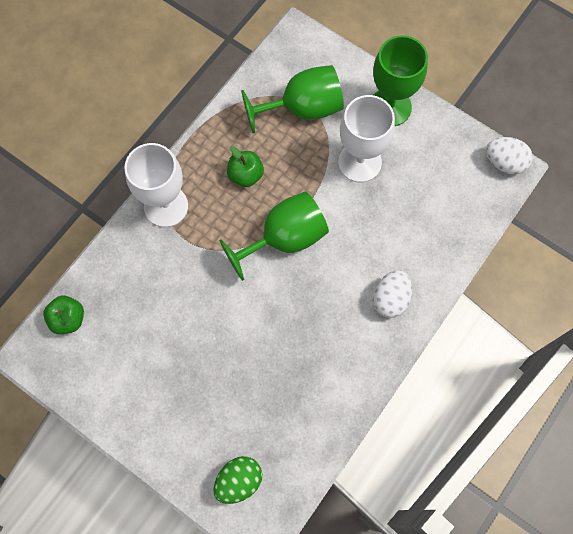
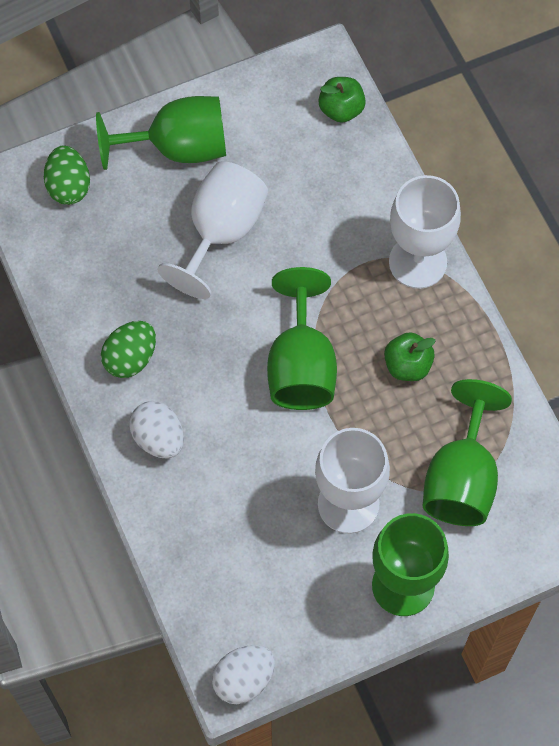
camera: 120 degrees right, 5 degrees down
none -> green goblet [96,96,226,170]
none -> green egg [101,321,156,378]
none -> white goblet [157,161,268,299]

